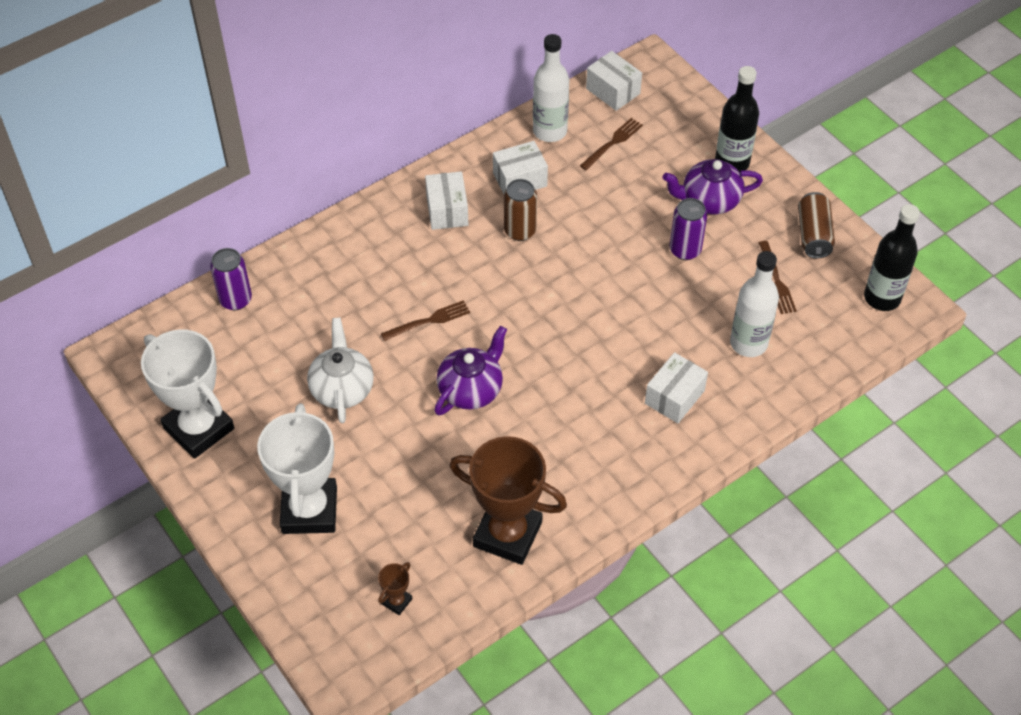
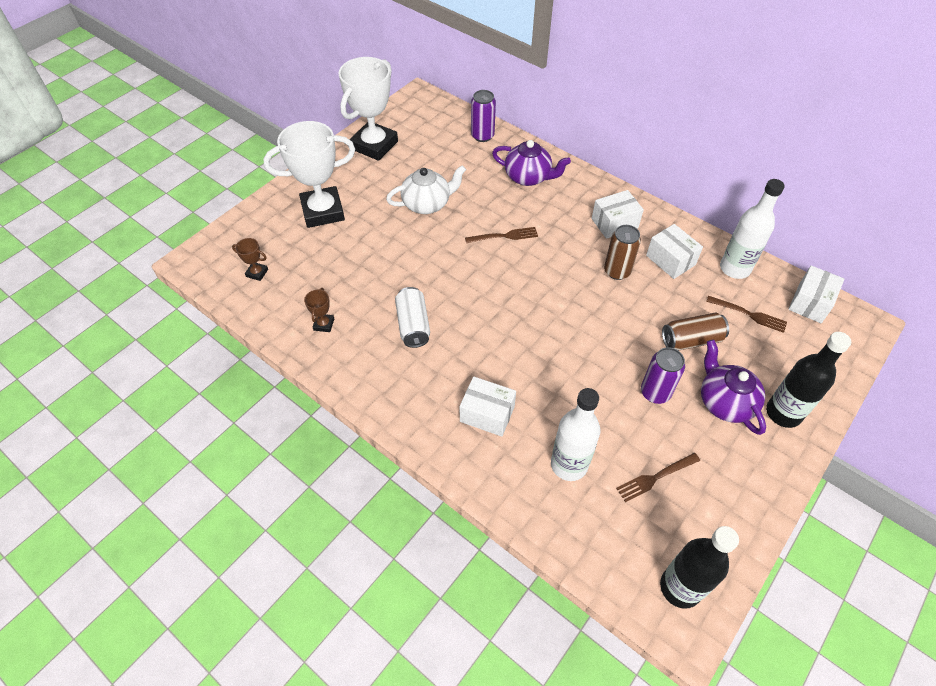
camera: 75 degrees right, 0 degrees up
brown fork [381,300,470,341] -> brown fork turned 60 degrees counterclockwise [465,227,538,243]
purple teapot [434,326,507,415] -> purple teapot moved to [492,140,571,186]
brown trophy [449,436,567,565] -> brown trophy [304,288,334,332], size x0.41
brown can [798,192,835,259] -> brown can moved to [662,313,729,351]
none -> white can [395,287,430,348]

